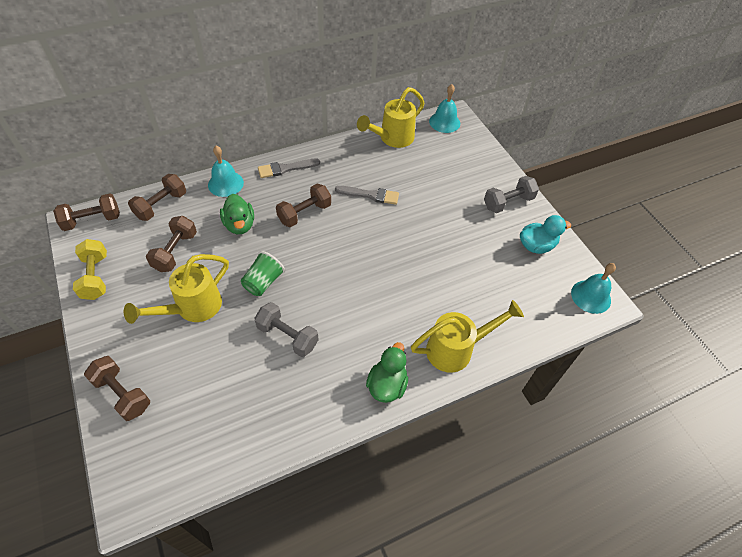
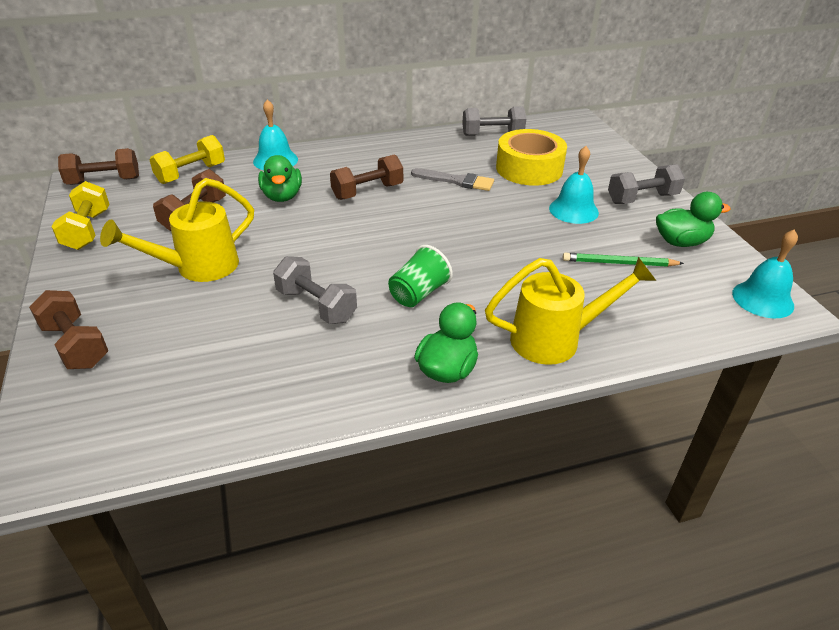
camera: 10 degrees right, 15 degrees down
brown dumbbell [128,174,186,221] -> yellow dumbbell [149,135,225,184]
green cup [241,251,285,296] -> green cup moved to [388,245,453,307]
grey brush [258,159,320,178] -> none
yellow watering can [357,87,425,148] -> grey dumbbell [462,106,526,136]
turquoise bell [429,84,460,133] -> turquoise bell moved to [549,146,599,224]
turquoise duck [520,215,571,254] -> green duck [656,192,731,247]
none -> yellow tape [496,129,567,186]
none -> green pencil [563,253,684,267]

